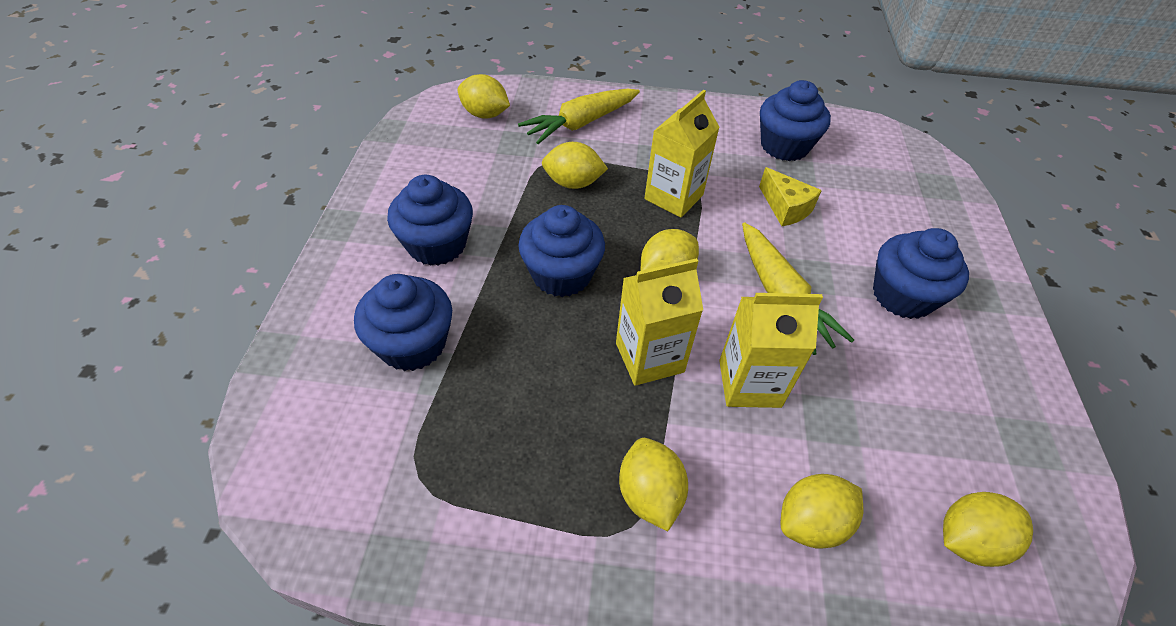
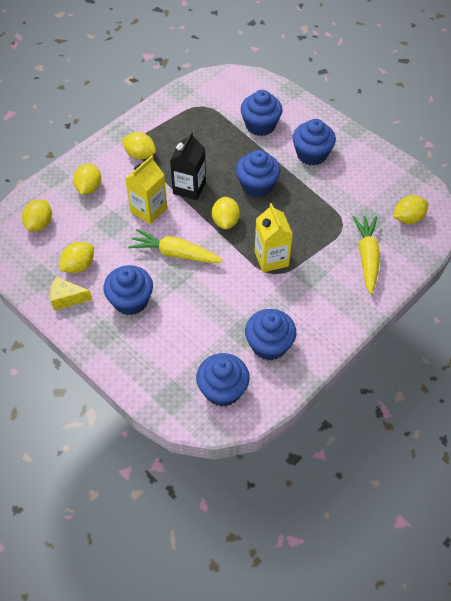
camera: 130 degrees right, 5 degrees up
yellow lemon [542,142,608,189] -> yellow lemon moved to [60,242,94,273]
yellow carton [616,258,703,386] -> black carton [170,132,206,200]
yellow cheese [759,167,822,226] -> yellow cheese moved to [50,277,92,310]
none -> blue cupcake [196,353,250,407]

